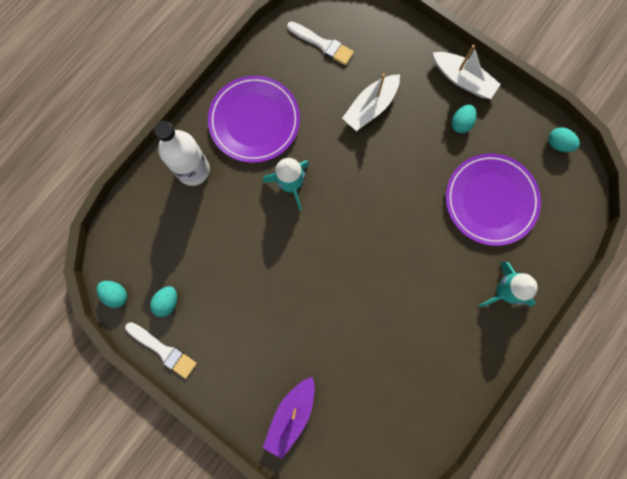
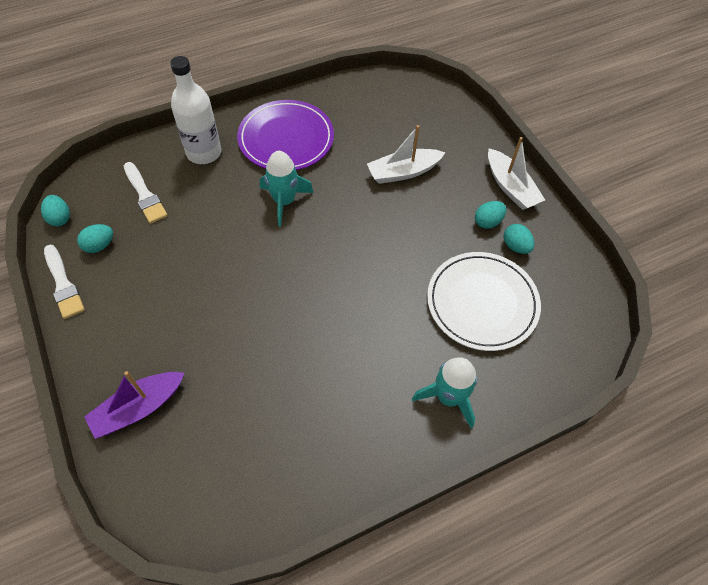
camera: 25 degrees right, 20 degrees down
white brush [287,21,354,65] -> white brush moved to [124,162,168,224]
purple plate [446,154,541,246] -> white plate [427,252,541,351]
turquoise egg [548,127,580,152] -> turquoise egg moved to [504,224,534,254]

